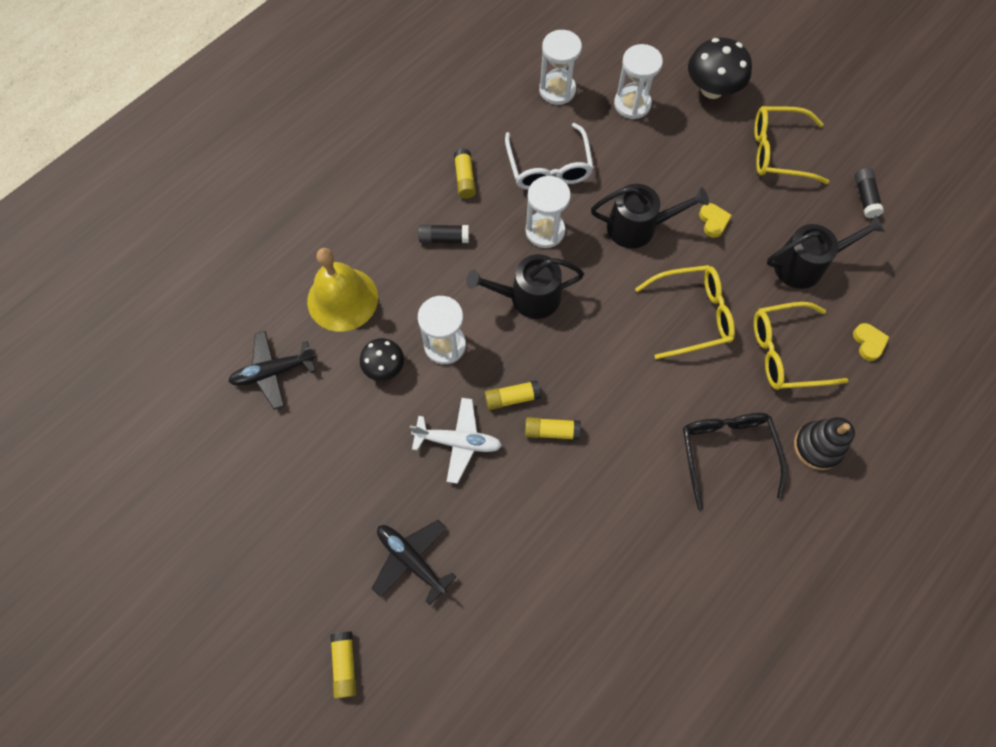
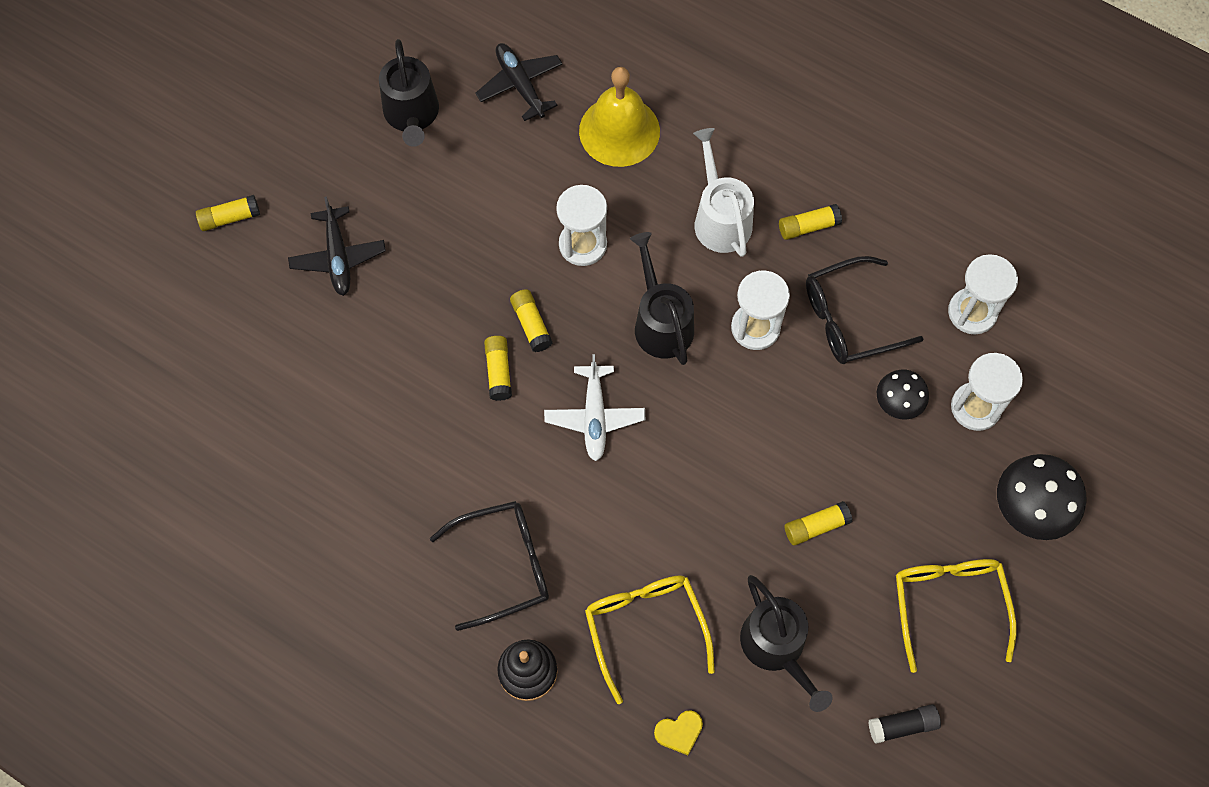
camera: 80 degrees right, 0 degrees up
black mushroom [360,338,404,381] -> black mushroom moved to [877,369,929,419]
black plane [372,520,456,605] -> black plane turned 135 degrees clockwise [288,197,386,296]
white plane [410,398,502,484] -> white plane moved to [544,354,645,461]
black glue stick [418,224,469,243] -> white watering can [693,128,754,257]
white glasses [505,123,594,190] -> black glasses [806,256,924,364]
black watering can [591,184,709,249] -> black watering can moved to [379,39,439,147]
yellow glasses [635,265,735,359] -> none
yellow heart [699,203,732,238] -> yellow glue stick [785,501,852,545]

